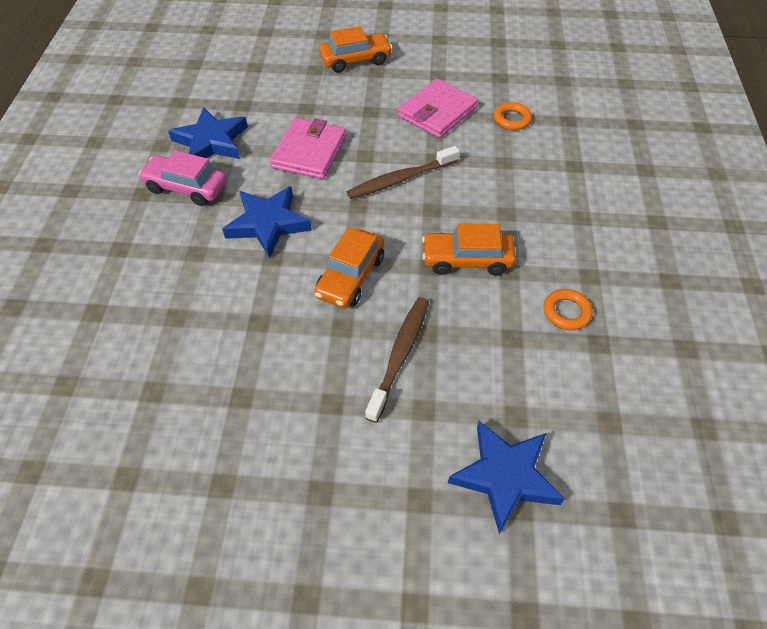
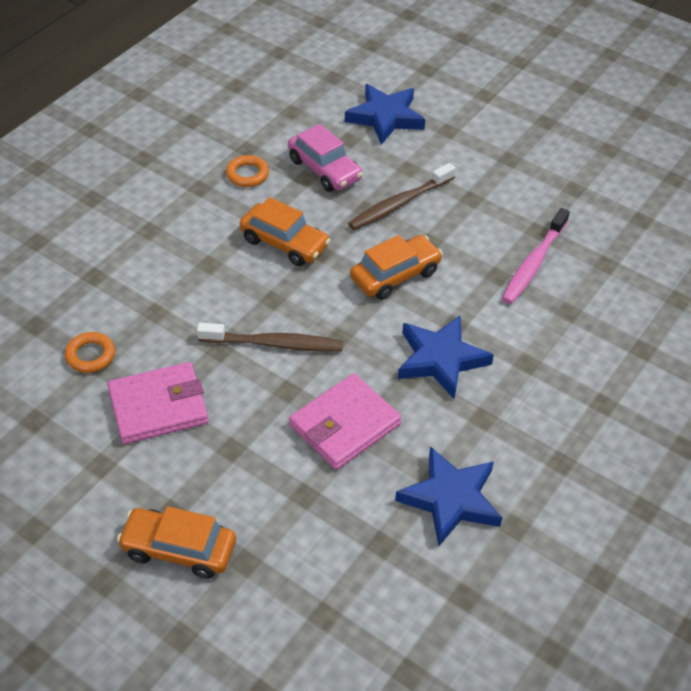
camera: 150 degrees left, 5 degrees down
pink car [138,150,227,206] -> pink car moved to [288,124,363,192]
none -> pink toothbrush [502,208,570,304]

